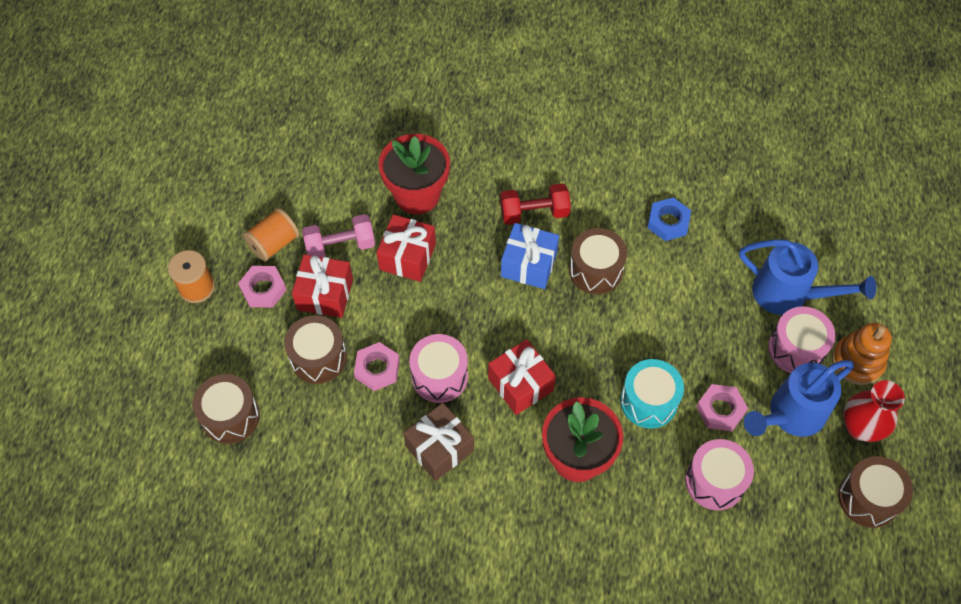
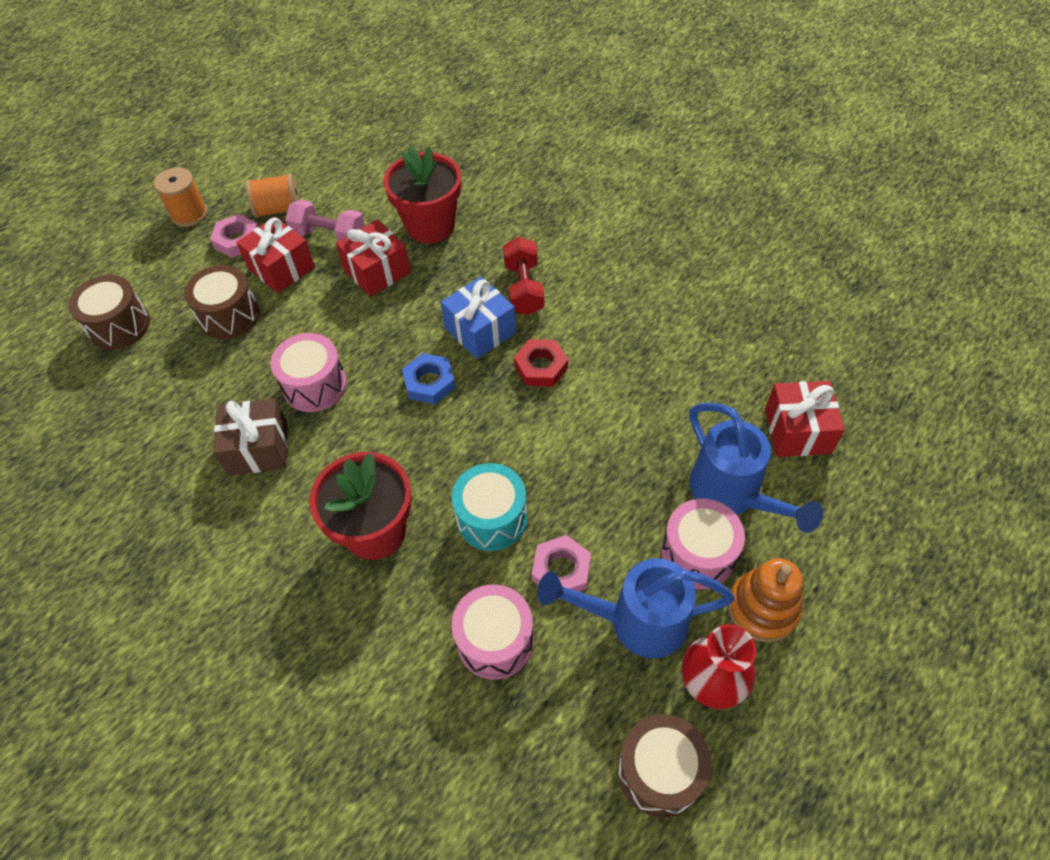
camera: 35 degrees right, 5 degrees down
pink nut [354,342,399,391] -> none
red gift [488,339,556,415] -> red gift moved to [765,381,845,457]
red dumbbell [500,183,571,225] -> red dumbbell turned 60 degrees clockwise [503,237,545,315]
brown drum [569,228,627,294] -> red nut [514,339,568,387]
blue nut [648,197,691,241] -> blue nut moved to [402,353,455,404]

